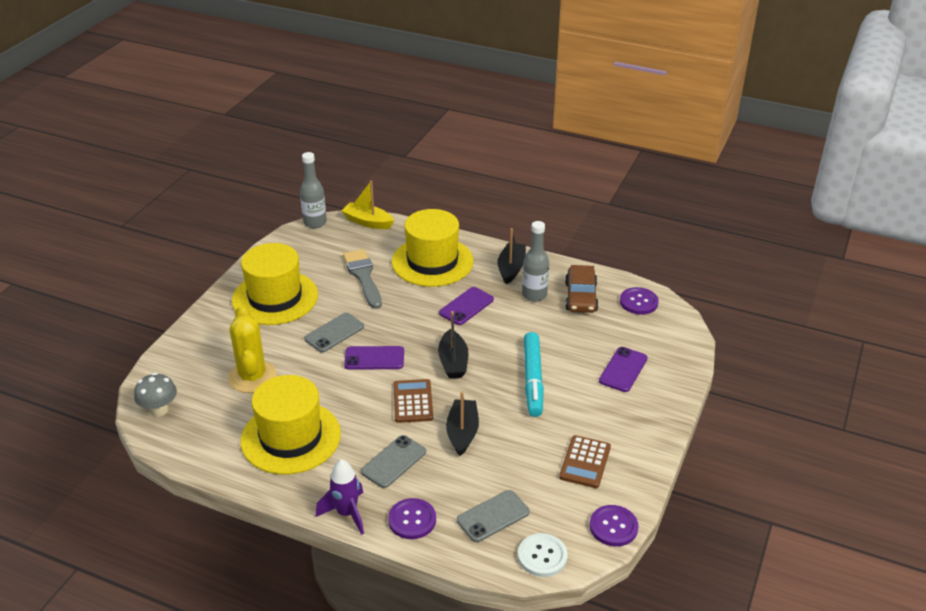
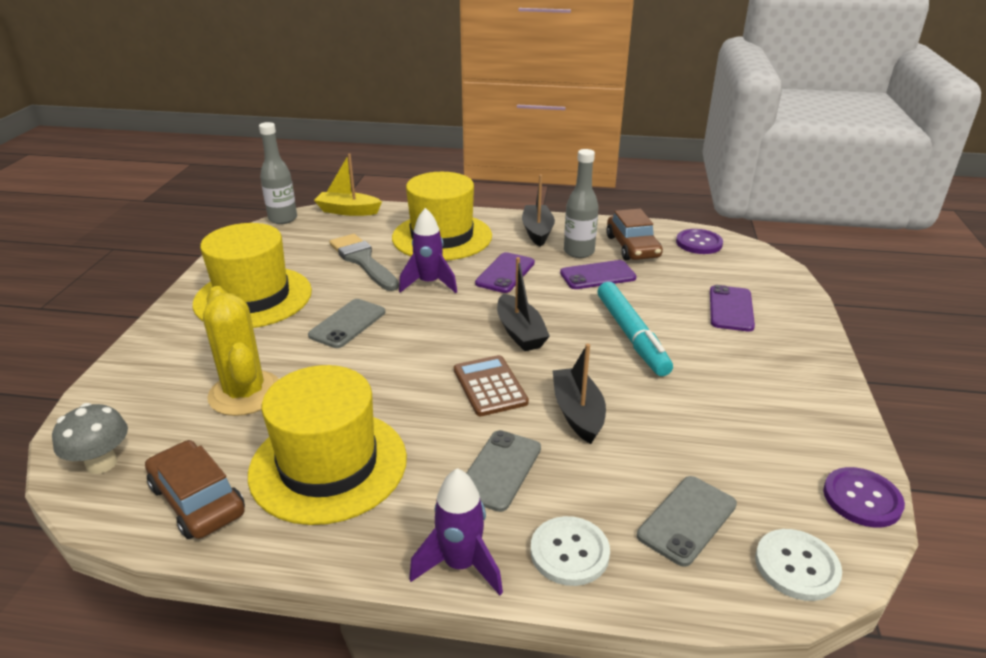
camera: 15 degrees left, 5 degrees down
purple phone [344,346,404,370] -> purple phone moved to [560,260,636,289]
purple button [388,498,436,539] -> white button [530,516,610,586]
brown calculator [559,435,611,488] -> none
none -> brown car [145,440,245,539]
none -> purple rocket [399,208,457,293]

